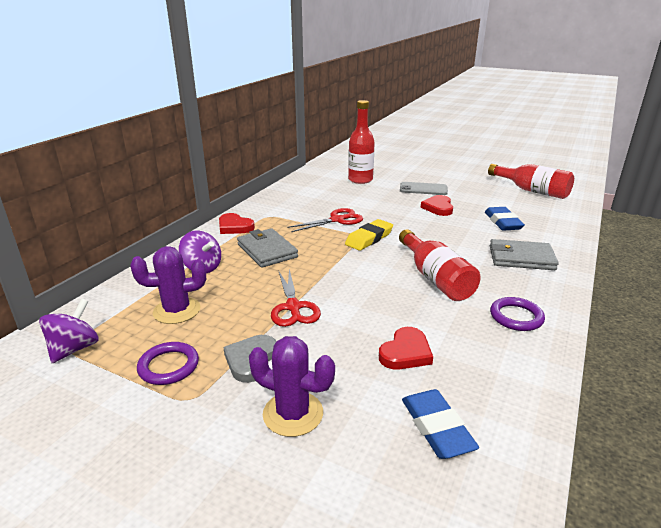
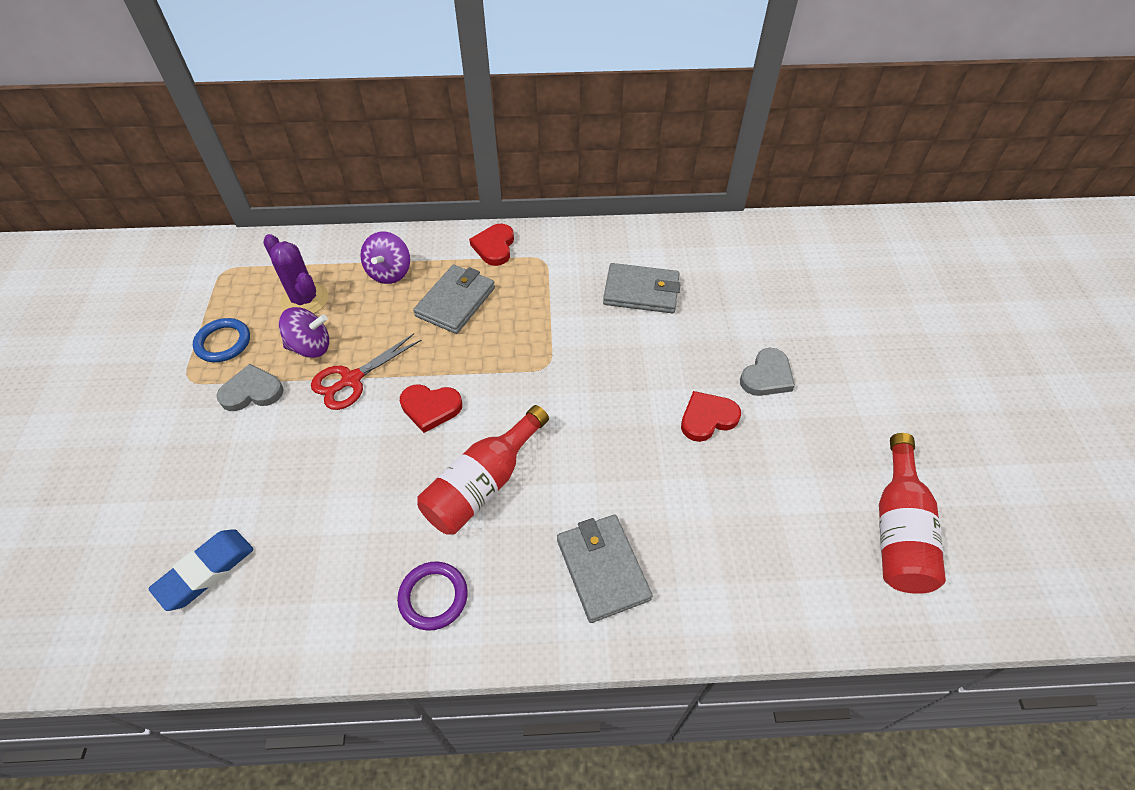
camera: 60 degrees right, 25 degrees up
purple spinning top [39,299,98,363] -> purple spinning top moved to [279,307,329,358]
purple ring [137,342,199,385] -> blue ring [193,318,250,362]
purple cactus [249,336,335,437] -> none
red scissors [287,208,363,232] -> none
yellow eraser [345,219,393,251] -> none
red bottle [348,100,375,184] -> none
red heart [379,327,433,370] -> red heart moved to [400,384,462,433]
grey phone [400,182,448,195] -> grey heart [740,348,795,396]
blue eraser [485,207,525,231] -> none
none -> grey wallet [603,263,681,313]

